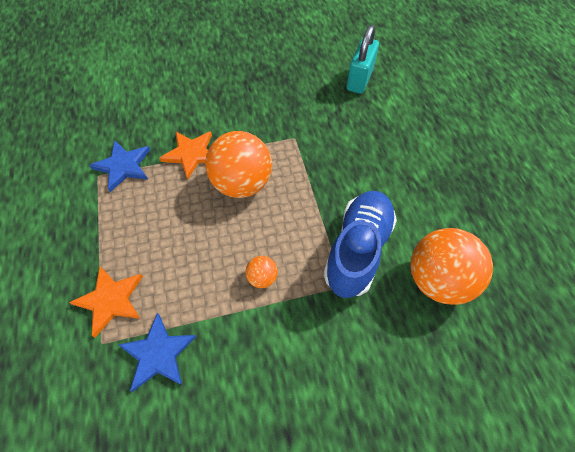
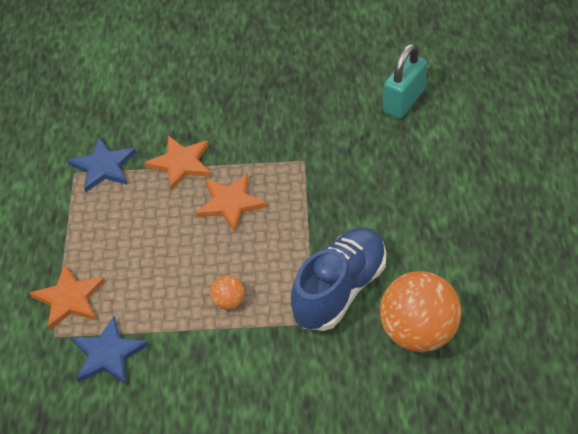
camera: 15 degrees right, 10 degrees down
orange ball [205,131,272,198] -> orange star [196,173,267,232]

